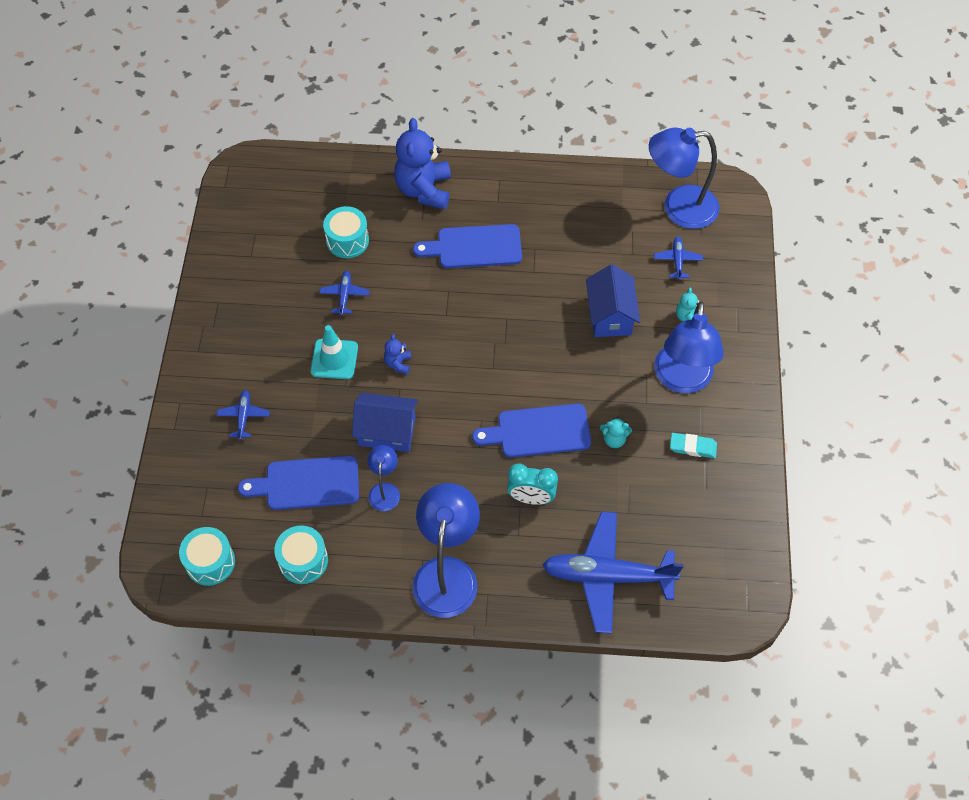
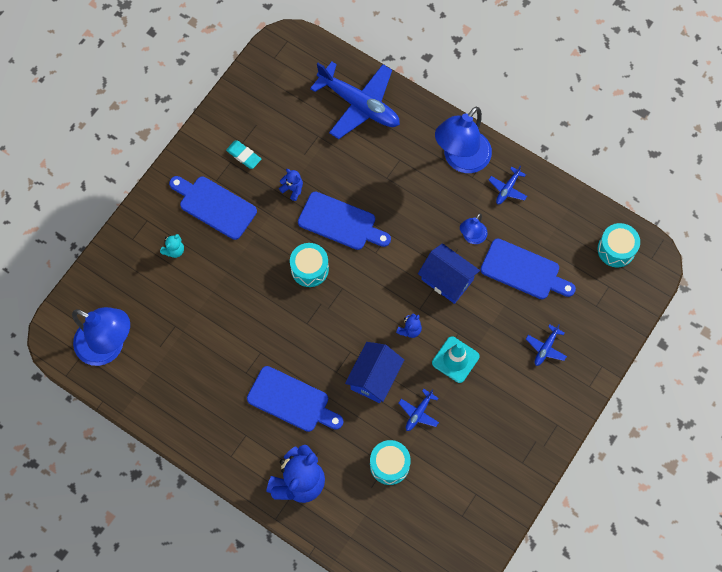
camera: 150 degrees left, 10 degrees up
turquoise drum [274,525,328,584] -> turquoise drum moved to [290,243,329,287]
turquoise clock [507,463,558,505] -> none
blue house [586,264,640,337] -> blue house moved to [345,342,404,403]
turquoise teddy bear [600,417,632,448] -> blue teddy bear [279,169,303,201]
blue plane [654,237,703,280] -> blue plane moved to [489,165,527,204]
blue lamp [654,301,724,393] -> blue cutting board [169,176,257,240]

